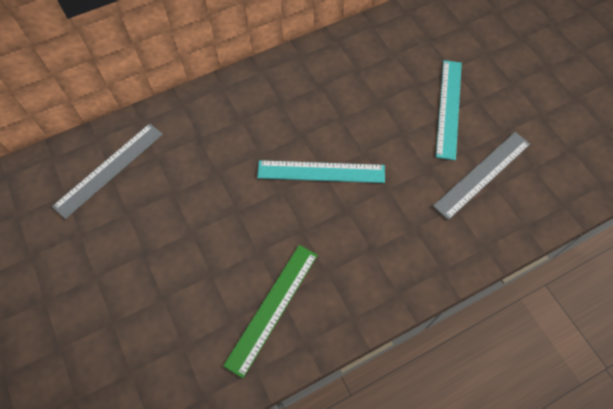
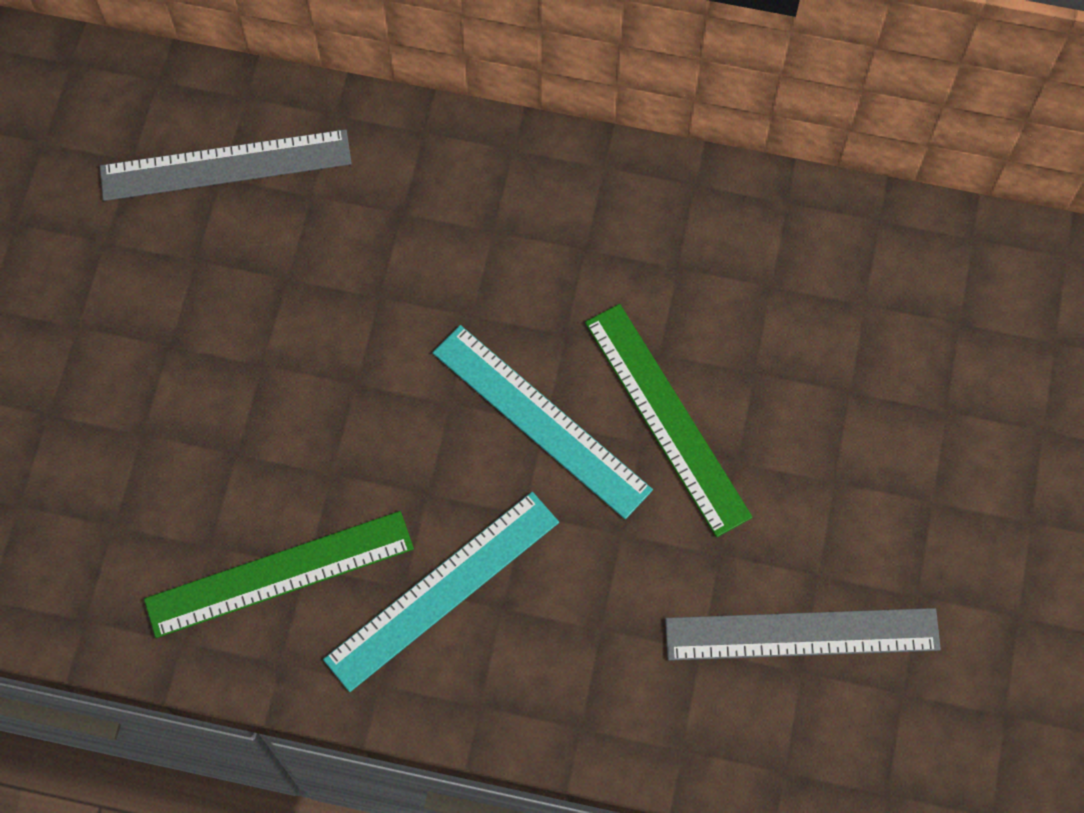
camera: 40 degrees right, 5 degrees up
turquoise ruler [436,60,462,160] -> turquoise ruler moved to [323,492,559,692]
none -> green ruler [585,304,753,537]

